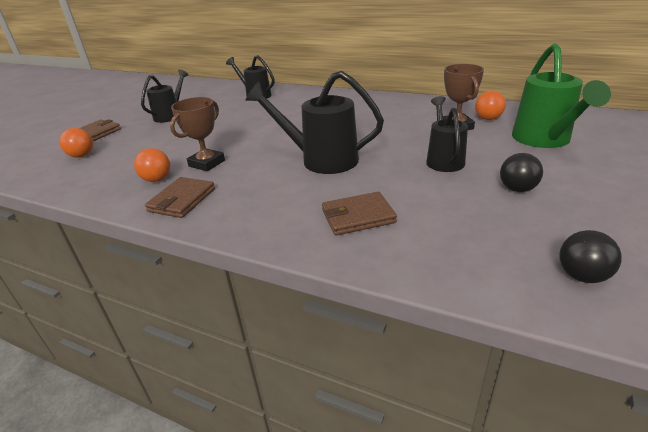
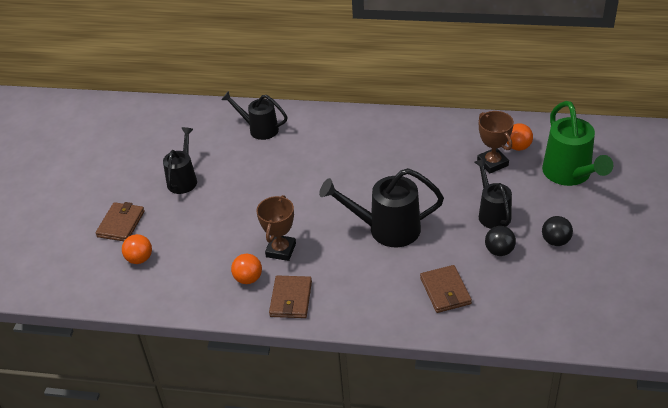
camera: 15 degrees left, 10 degrees up
brown wallet [322,192,397,236] -> brown wallet turned 75 degrees counterclockwise [420,265,472,313]
black ball [559,230,622,283] -> black ball moved to [485,226,516,256]

